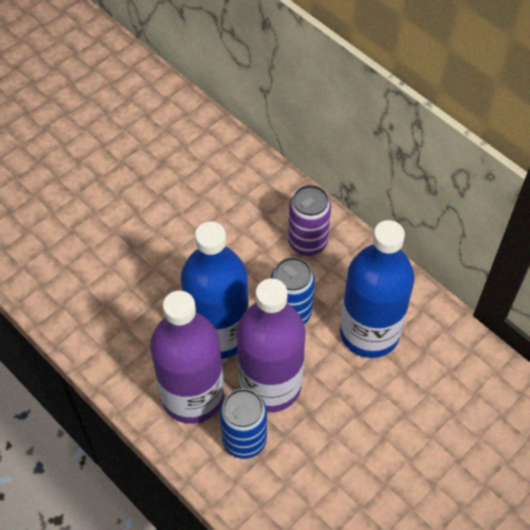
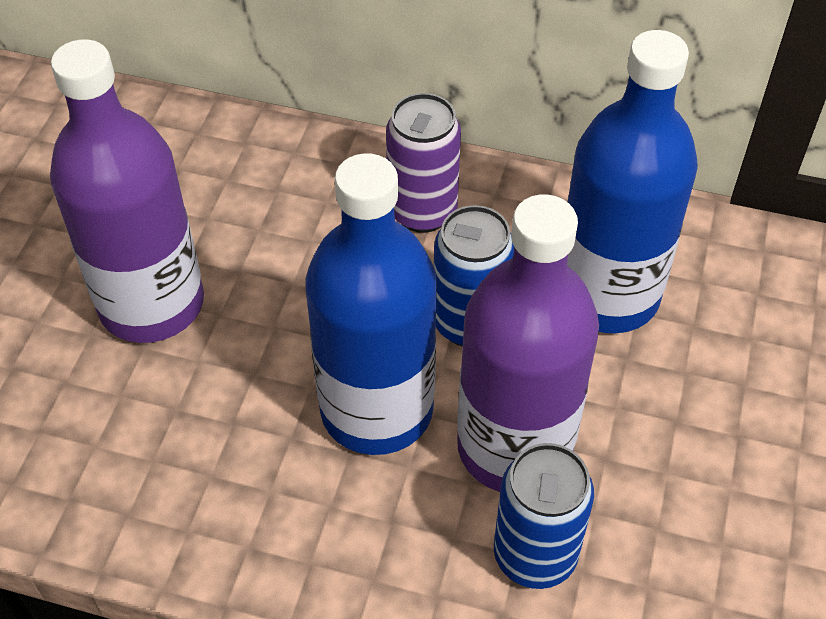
camera: 30 degrees left, 5 degrees down
purple bottle [150,291,224,424] -> purple bottle moved to [50,39,204,343]

